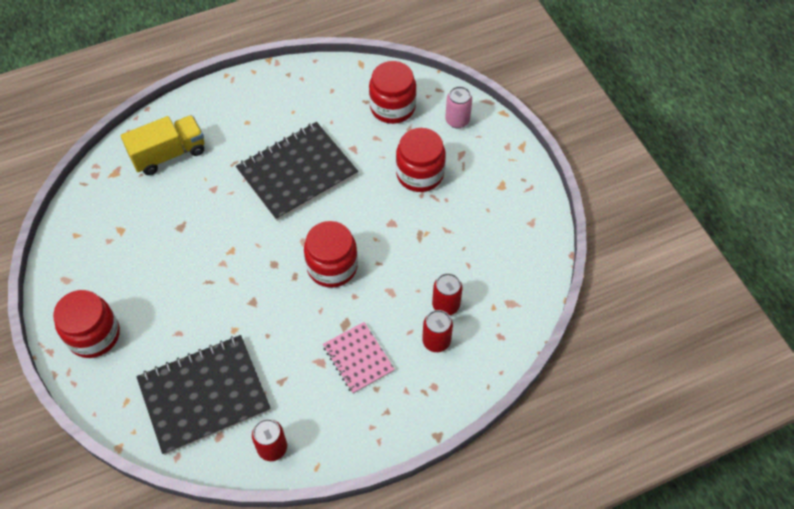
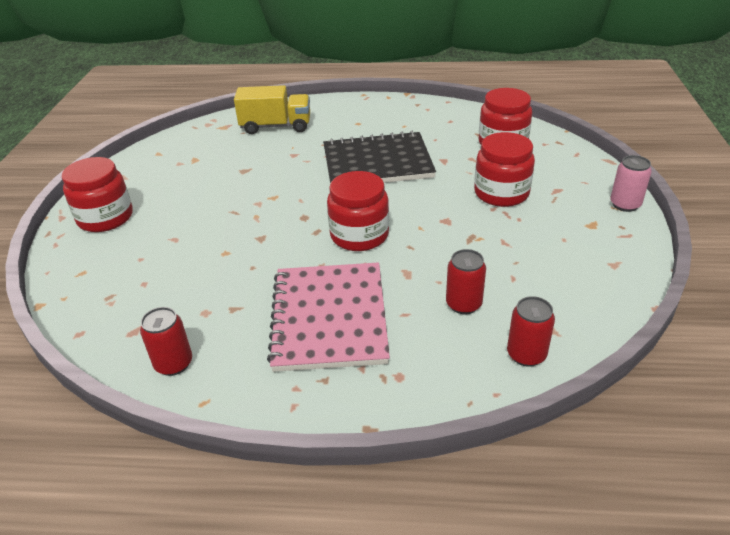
camera: 30 degrees right, 20 degrees down
black notebook [136,335,271,455] -> none
pink notebook [323,322,395,394] -> pink notebook [267,262,390,372], size x1.78
red can [422,310,453,352] -> red can moved to [507,296,555,367]
pink can [445,86,472,128] -> pink can moved to [610,155,652,212]

